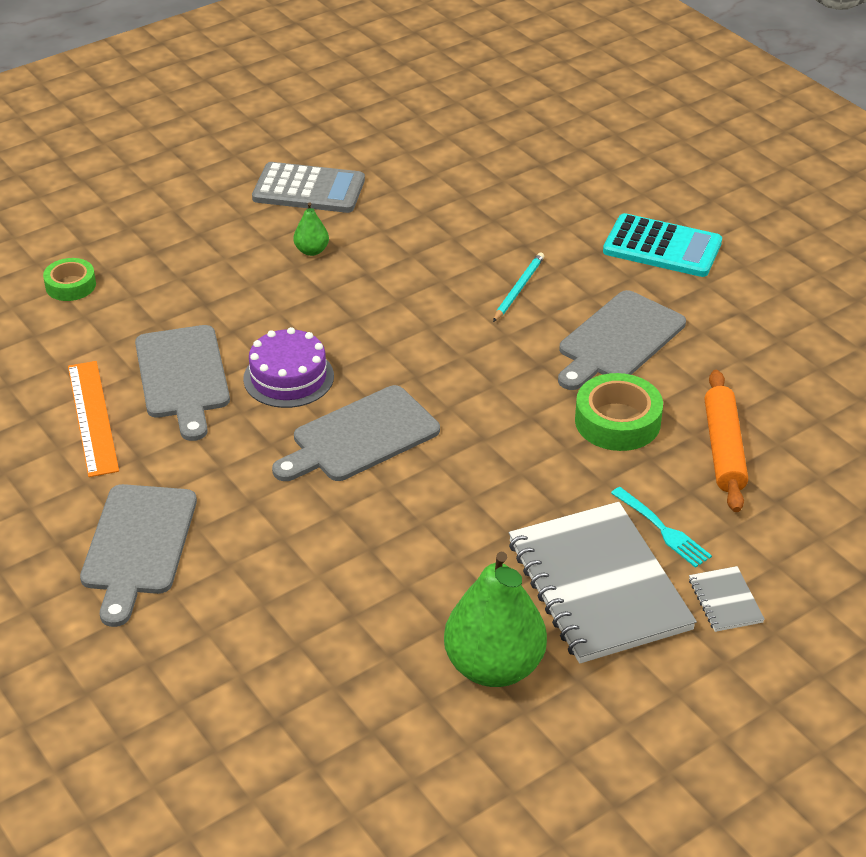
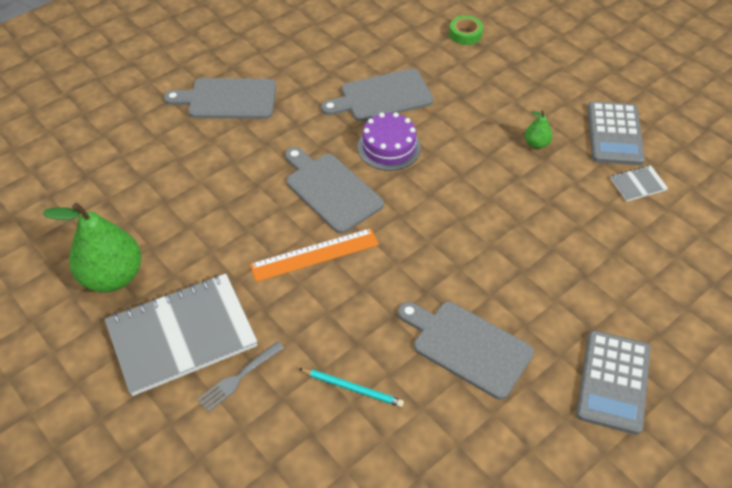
camera: 85 degrees right, 10 degrees up
orange ruler [68,361,119,477] -> orange ruler moved to [250,228,379,282]
turquoise pencil [493,253,544,322] -> turquoise pencil moved to [299,368,404,407]
green tape [575,373,663,451] -> none
turquoise calculator [603,213,722,277] -> grey calculator [576,330,651,435]
turquoise fork [611,487,712,568] -> grey fork [197,341,284,412]
grey notebook [689,566,765,632] -> grey notebook moved to [610,165,668,202]
orange rolling pin [705,370,748,512] -> none

